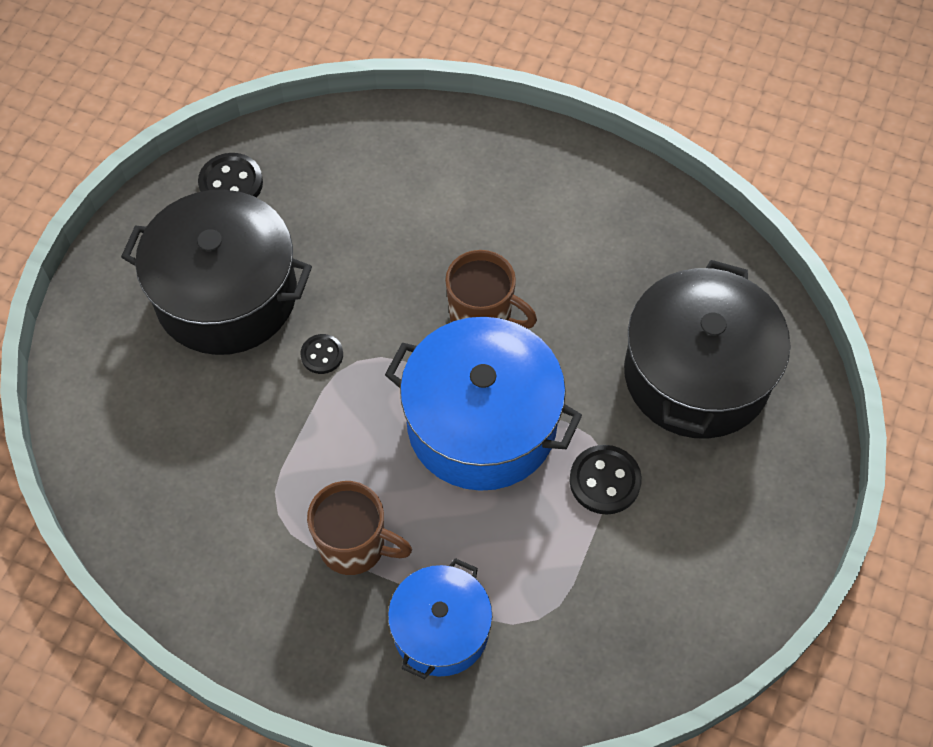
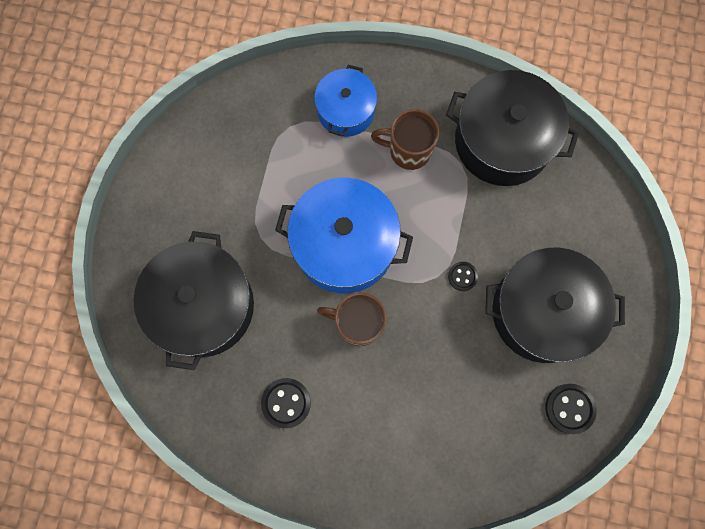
camera: 170 degrees right, 15 degrees up
black button [570,445,642,515] -> black button moved to [261,378,311,428]
none -> black pot [446,70,579,186]

